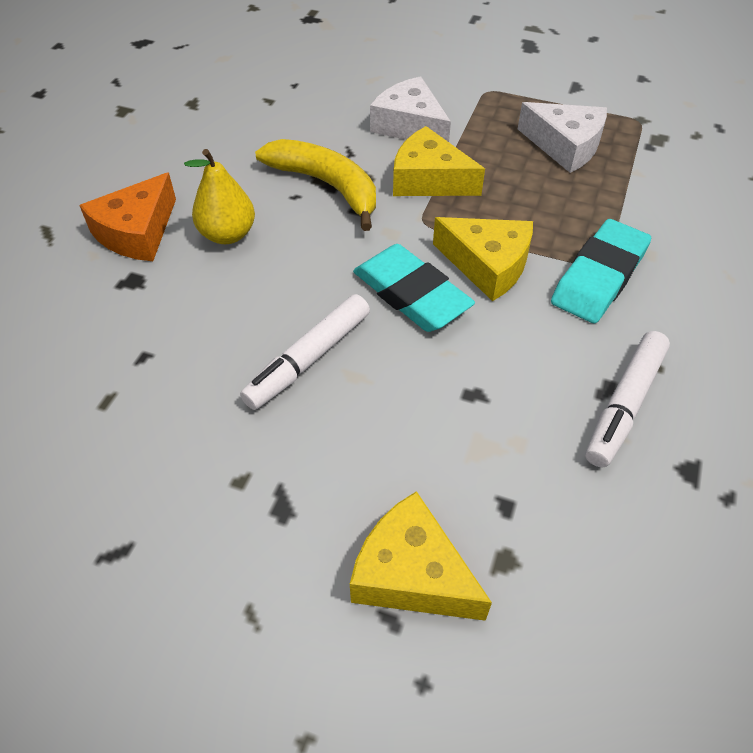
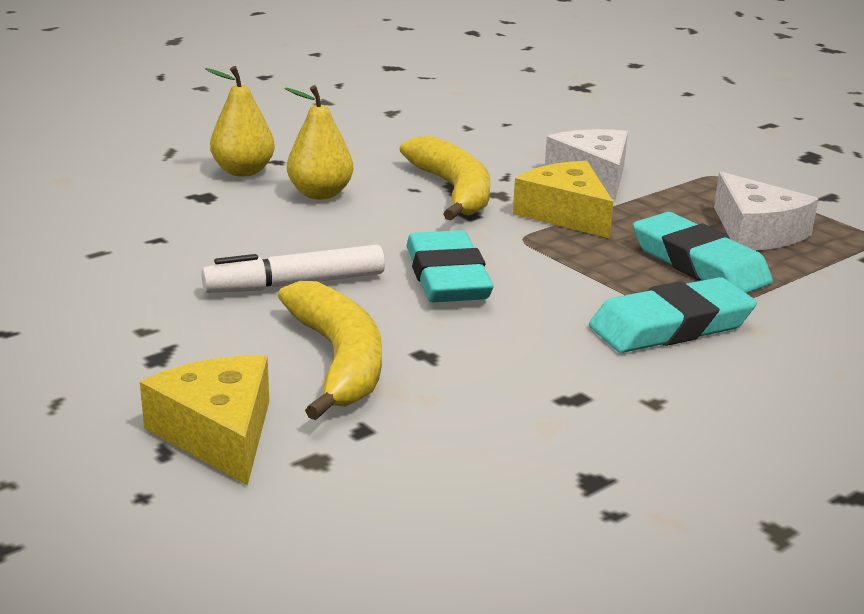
camera: 30 degrees right, 25 degrees down
orange cheese [79,172,176,261] -> yellow pear [205,66,275,177]
yellow cheese [433,217,533,301] -> none
white marker [586,331,670,468] -> none
none -> yellow banana [278,281,382,420]
none -> turquoise eraser [633,212,773,293]

